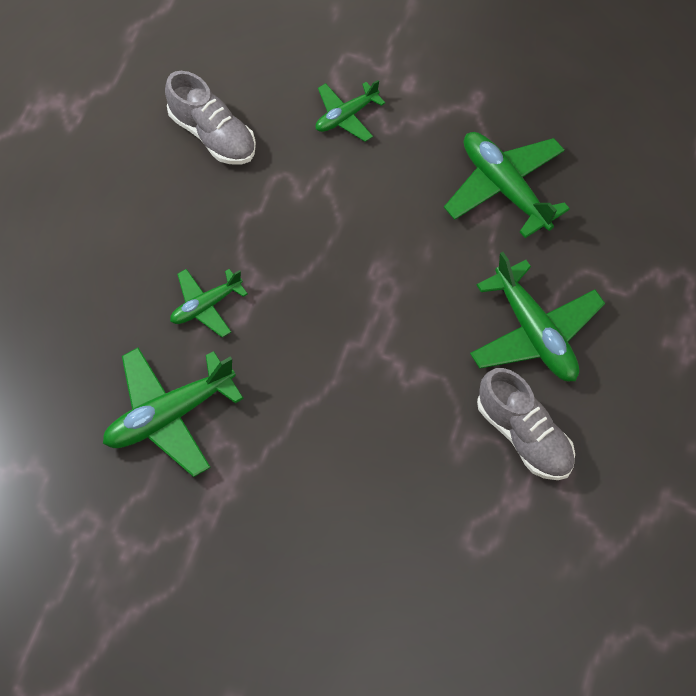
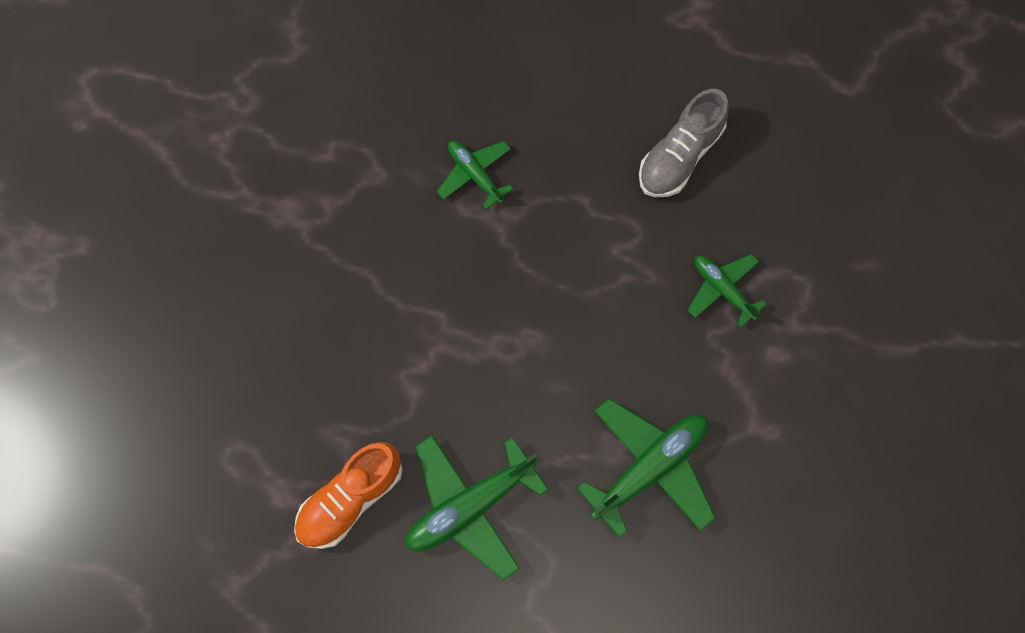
camera: 85 degrees right, 10 degrees up
green plane [103,348,243,477] -> none
grey shoe [477,368,575,480] -> orange shoe [294,442,403,549]

